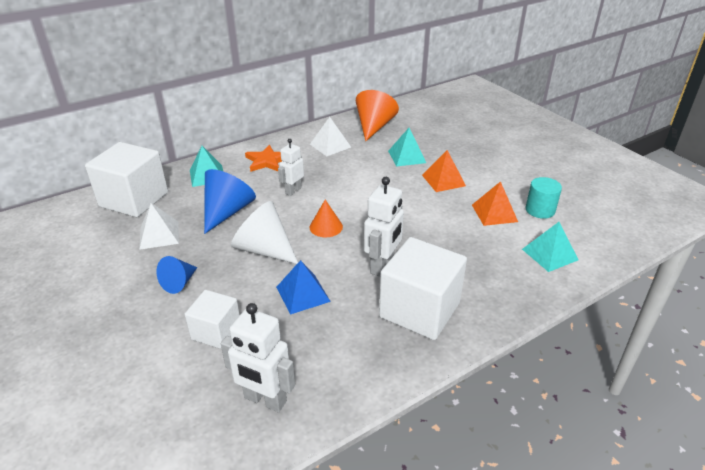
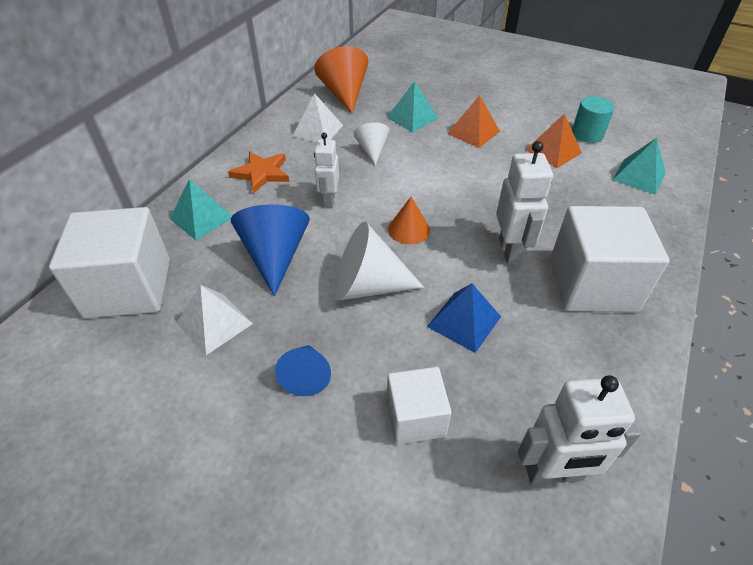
camera: 30 degrees left, 10 degrees up
none -> white cone [354,122,390,166]

